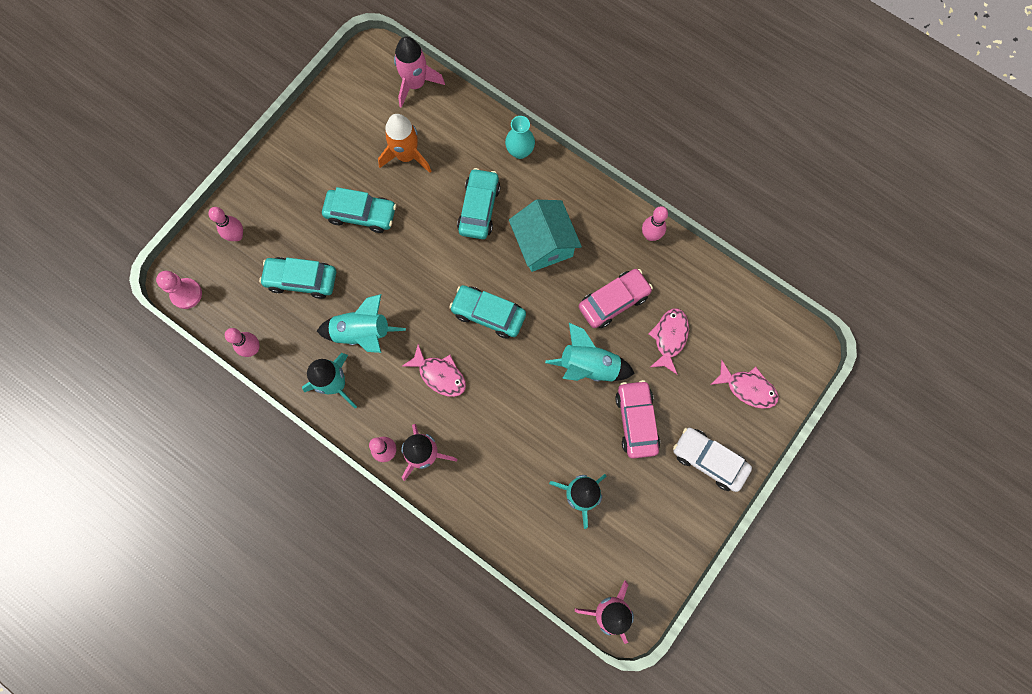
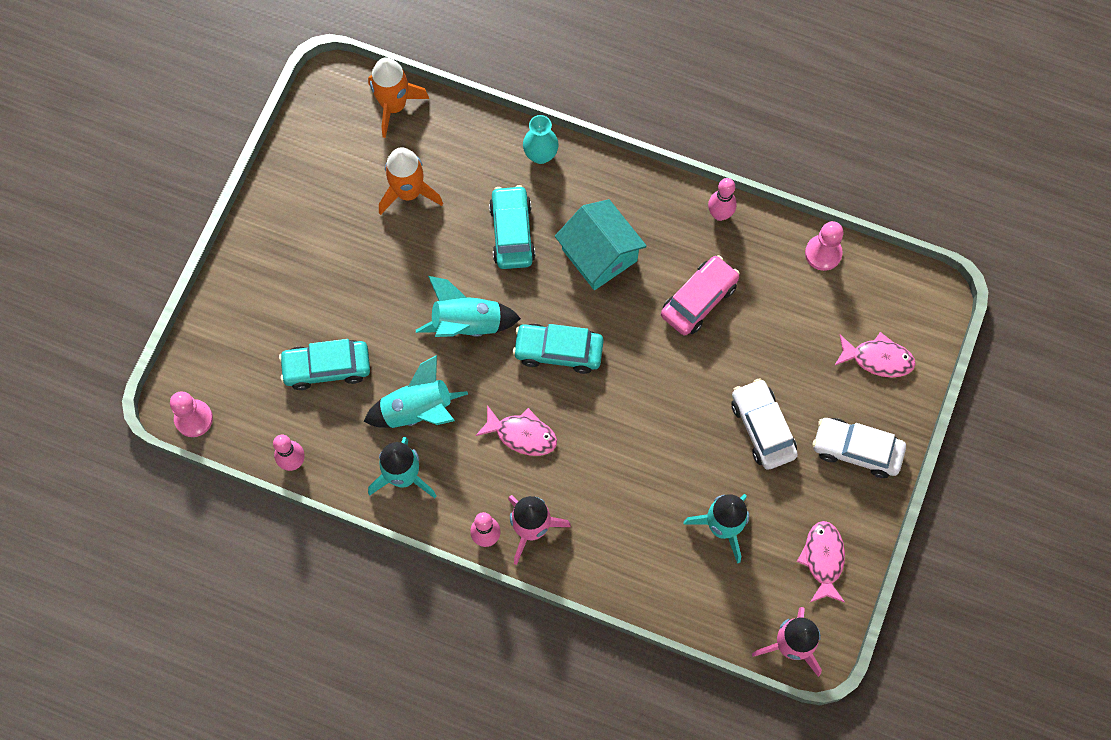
camera: 15 degrees left, 5 degrees down
pink bowling pin [208,207,243,241] -> none
turquoise car [322,187,396,233] -> none
pink rocket [394,36,445,108] -> orange rocket [368,57,429,138]
turquoise rocket [545,323,635,381] -> turquoise rocket moved to [416,276,521,337]
pink car [615,380,660,459] -> white car [731,378,798,470]
pink fish [648,308,689,374] -> pink fish moved to [797,521,845,603]
none -> pink pawn [805,221,844,271]

